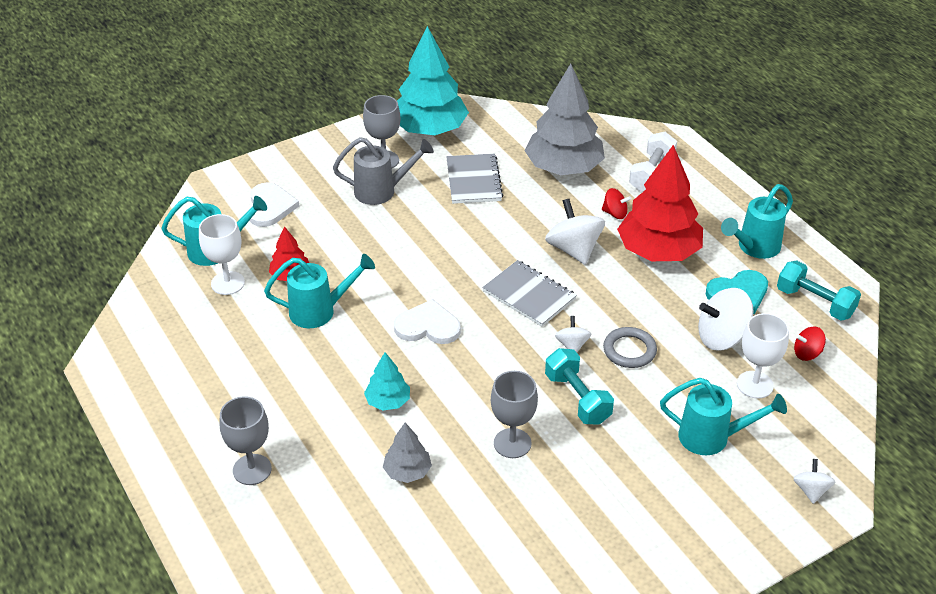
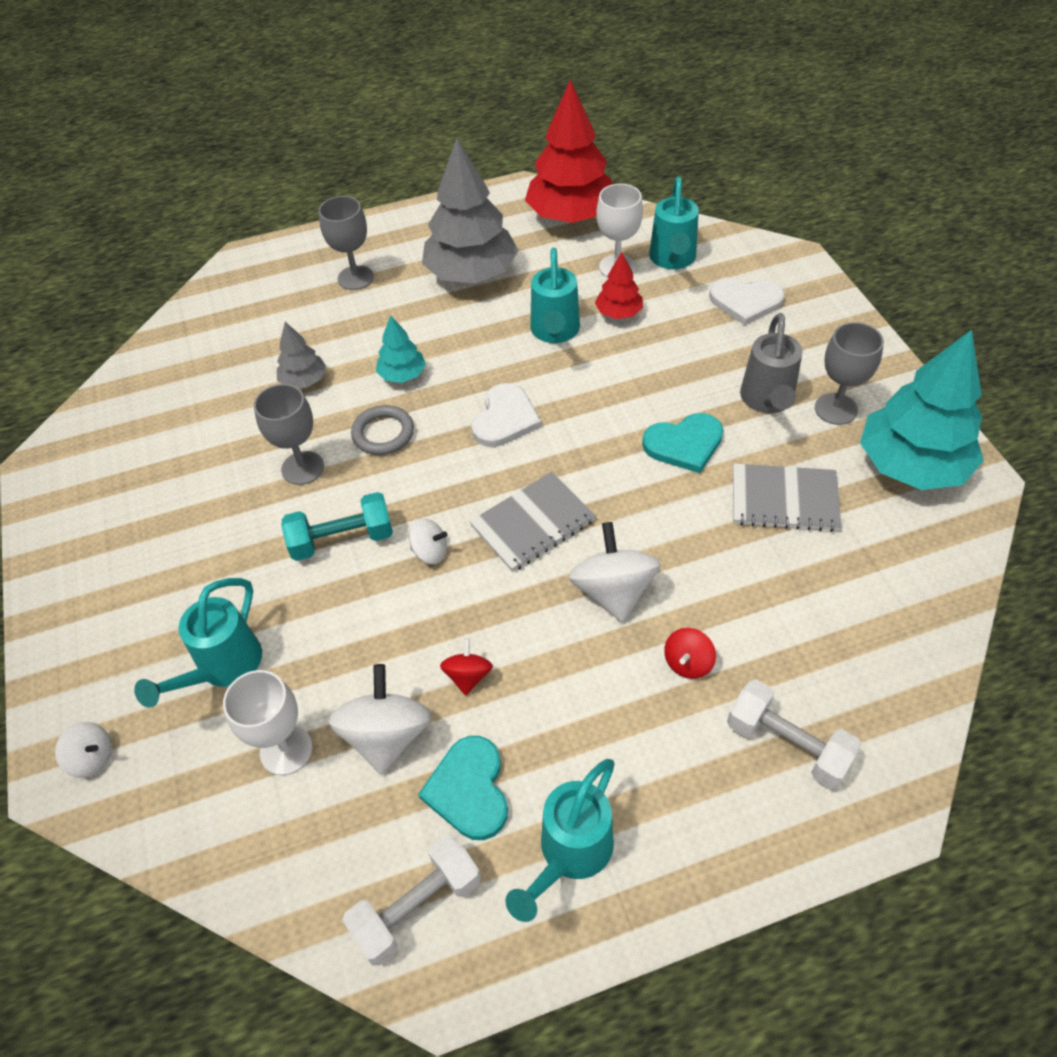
camera: 105 degrees right, 10 degrees up
grey tree [524,64,605,175] -> grey tree moved to [422,138,519,284]
white spinning top [545,199,605,265] -> white spinning top turned 90 degrees counterclockwise [569,522,661,622]
grey ring [603,327,657,368] -> grey ring moved to [351,405,414,455]
red tree [617,145,703,261] -> red tree moved to [525,80,613,223]
turquoise watering can [721,184,793,259] -> turquoise watering can turned 120 degrees counterclockwise [505,759,615,922]
turquoise dumbbell [777,260,861,321] -> white dumbbell [342,834,481,966]
red spinning top [794,326,826,361] -> red spinning top moved to [440,638,493,695]
none -> turquoise heart [642,413,723,473]

